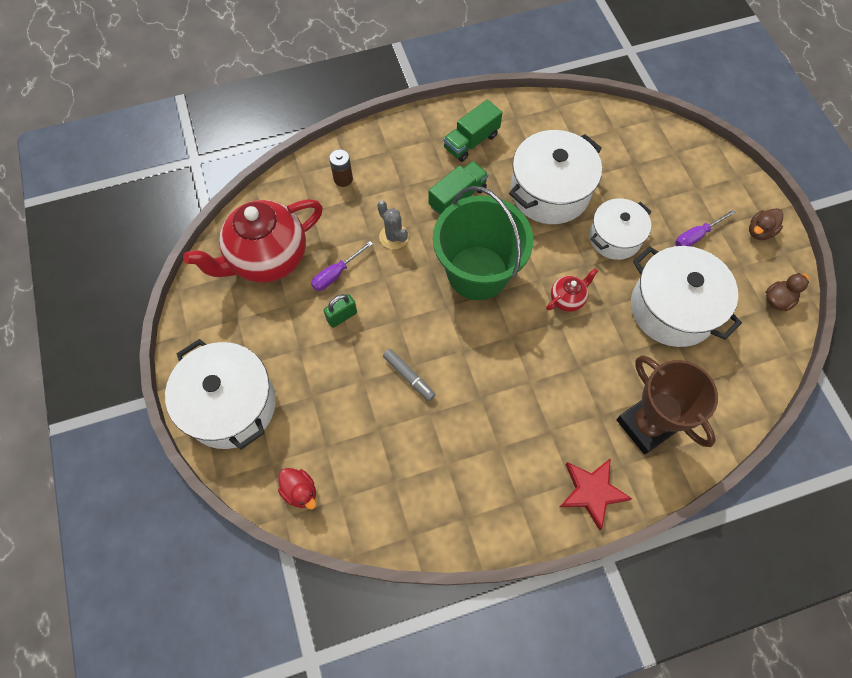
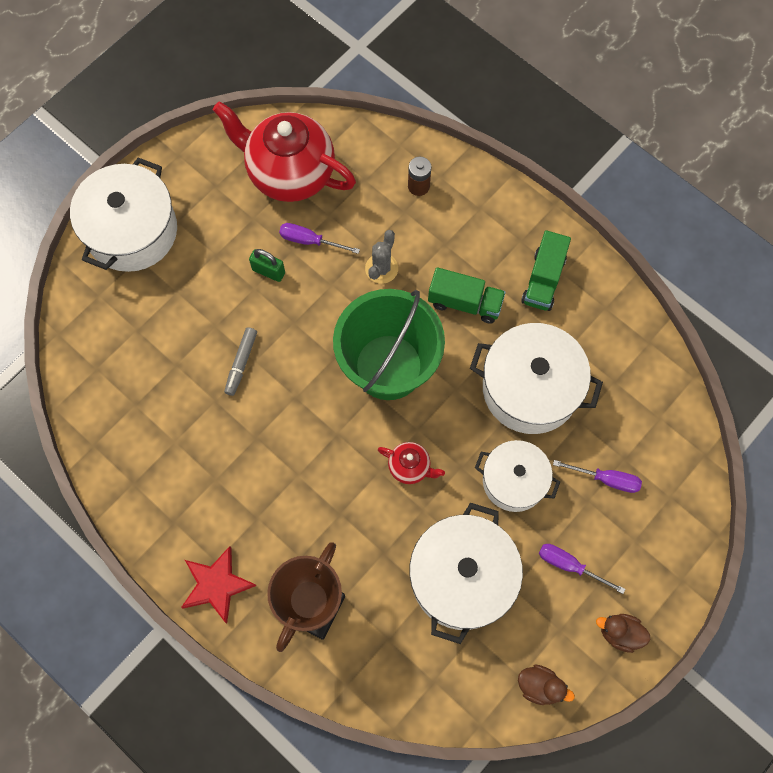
camera: 60 degrees right, 5 degrees up
red duck [278,468,316,509] -> none
green truck [444,100,503,162] -> green truck turned 90 degrees counterclockwise [521,230,571,311]
none -> purple screwdriver [553,460,642,493]

